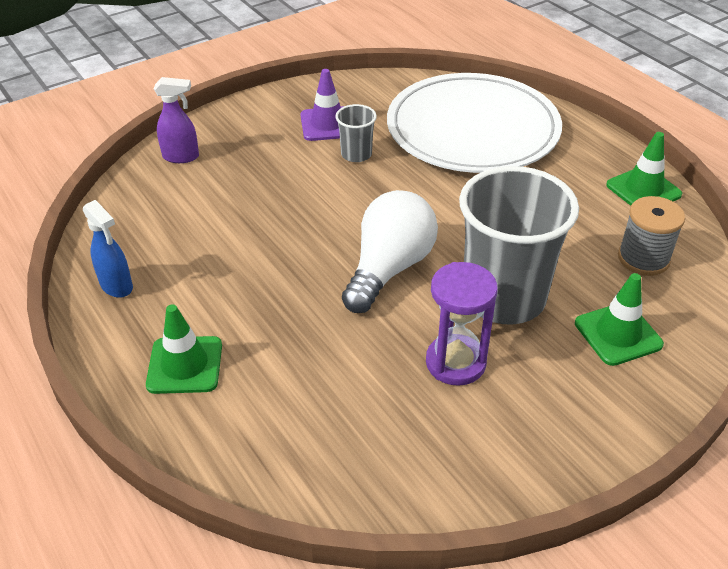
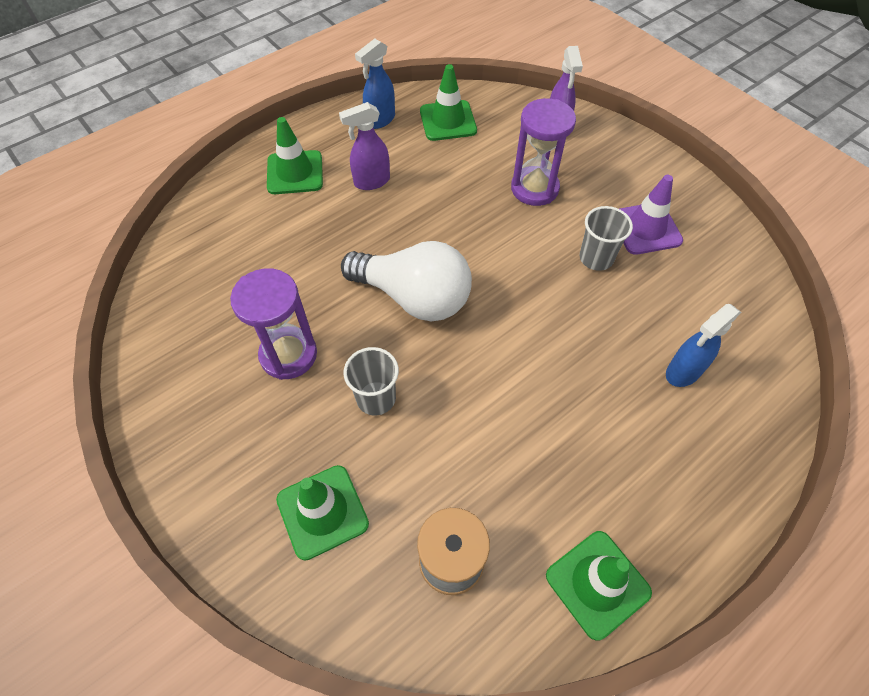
camera: 85 degrees right, 15 degrees up
white plate [387,73,562,173] -> blue spray bottle [666,304,741,387]
grey cup [459,166,579,324] -> grey cup [343,347,399,416], size x0.45
none -> purple spray bottle [339,102,390,190]
none -> green traffic cone [420,64,477,141]
none -> purple hourglass [511,98,576,206]

